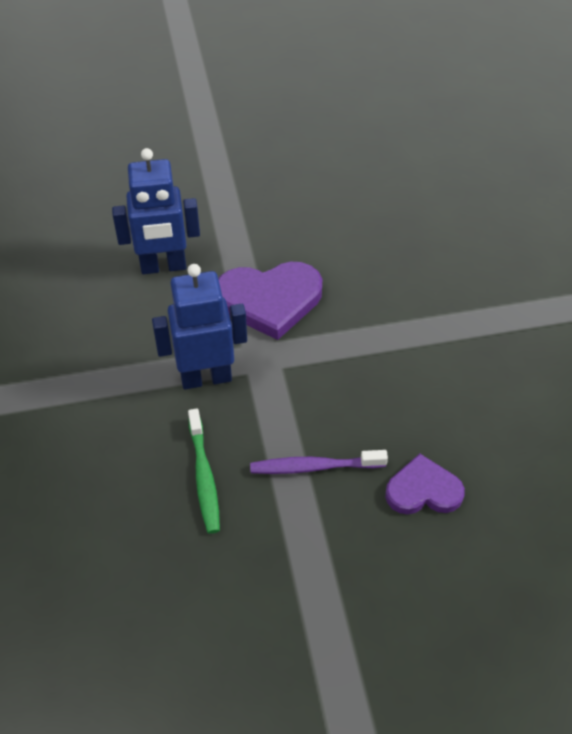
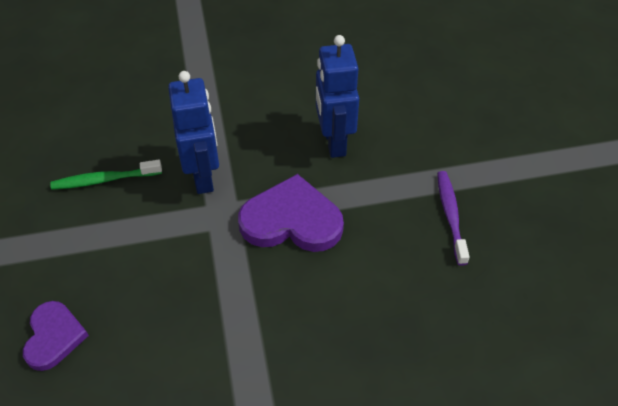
camera: 90 degrees right, 0 degrees up
purple heart [218,262,322,340] -> purple heart turned 105 degrees clockwise [238,174,344,252]
purple toothbrush [250,450,388,474] -> purple toothbrush moved to [437,171,470,266]

